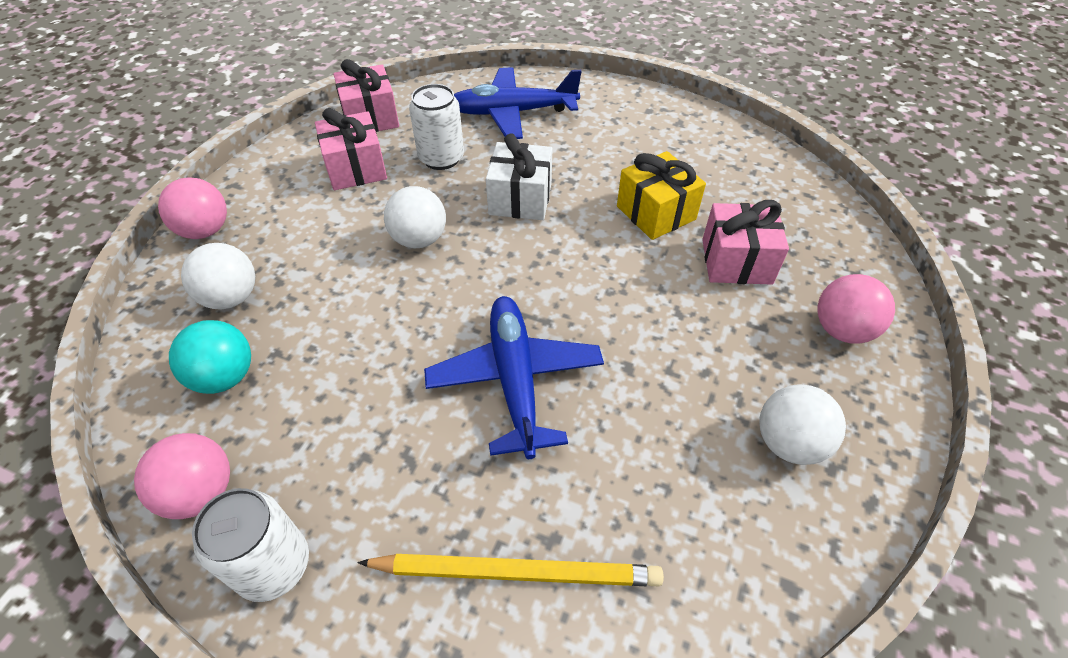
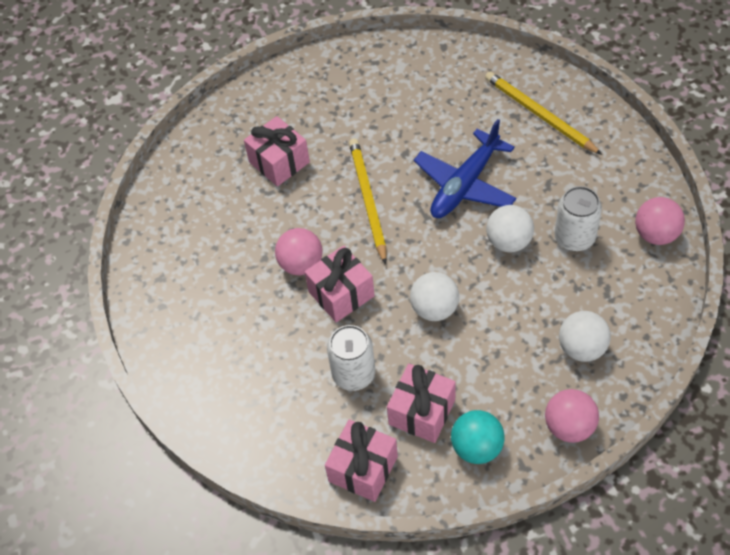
camera: 130 degrees left, 5 degrees up
turquoise ball [169,320,251,394] -> turquoise ball moved to [451,410,505,464]
white can [192,488,309,602] -> white can moved to [554,186,602,251]
blue plane [454,67,582,139] -> none
white gift [486,133,553,220] -> pink gift [305,246,375,322]
yellow gift [617,151,706,240] -> none
white ball [759,384,846,465] -> white ball moved to [486,205,534,252]
pink ball [818,274,895,344] -> pink ball moved to [275,228,322,275]
none -> yellow pencil [349,139,386,265]

